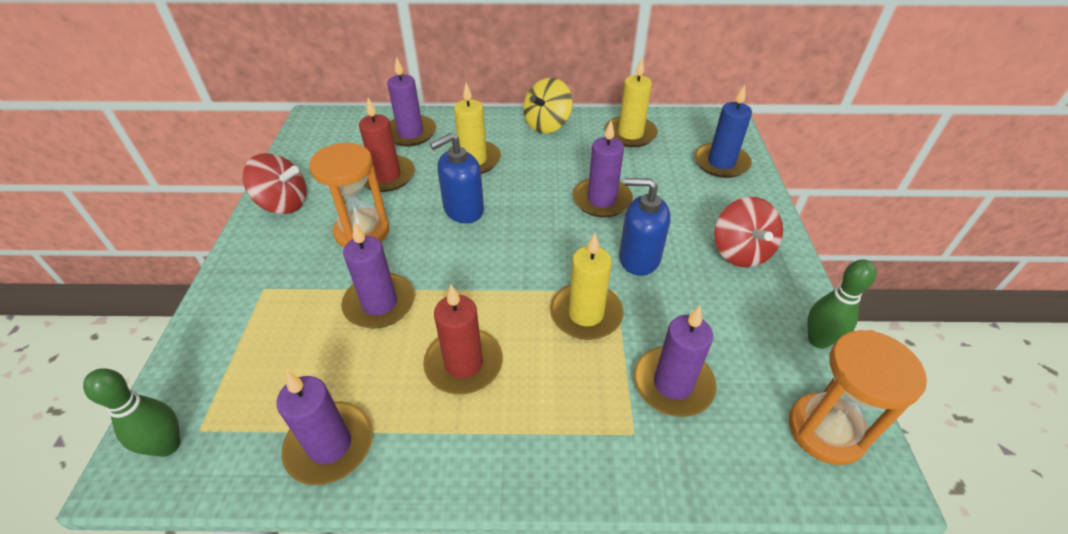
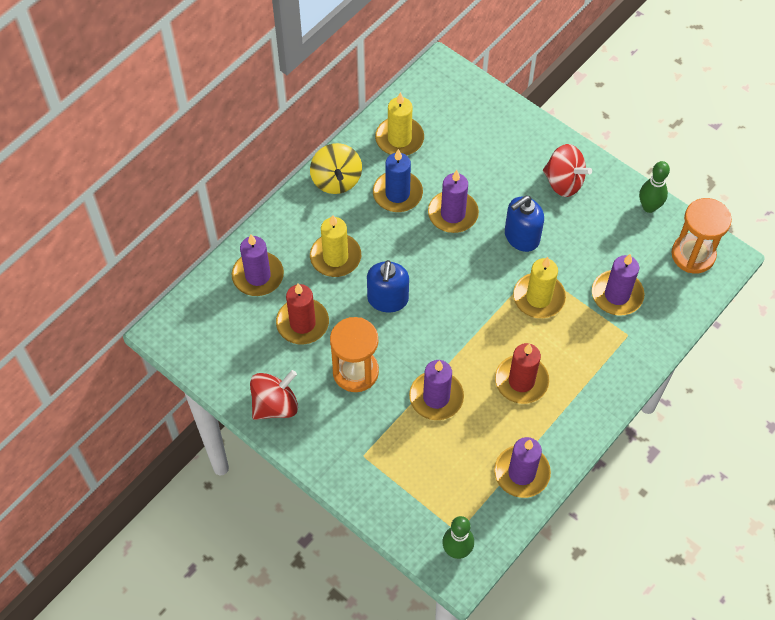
camera: 50 degrees left, 15 degrees up
blue candle [694,85,752,178] -> blue candle moved to [373,149,423,212]

